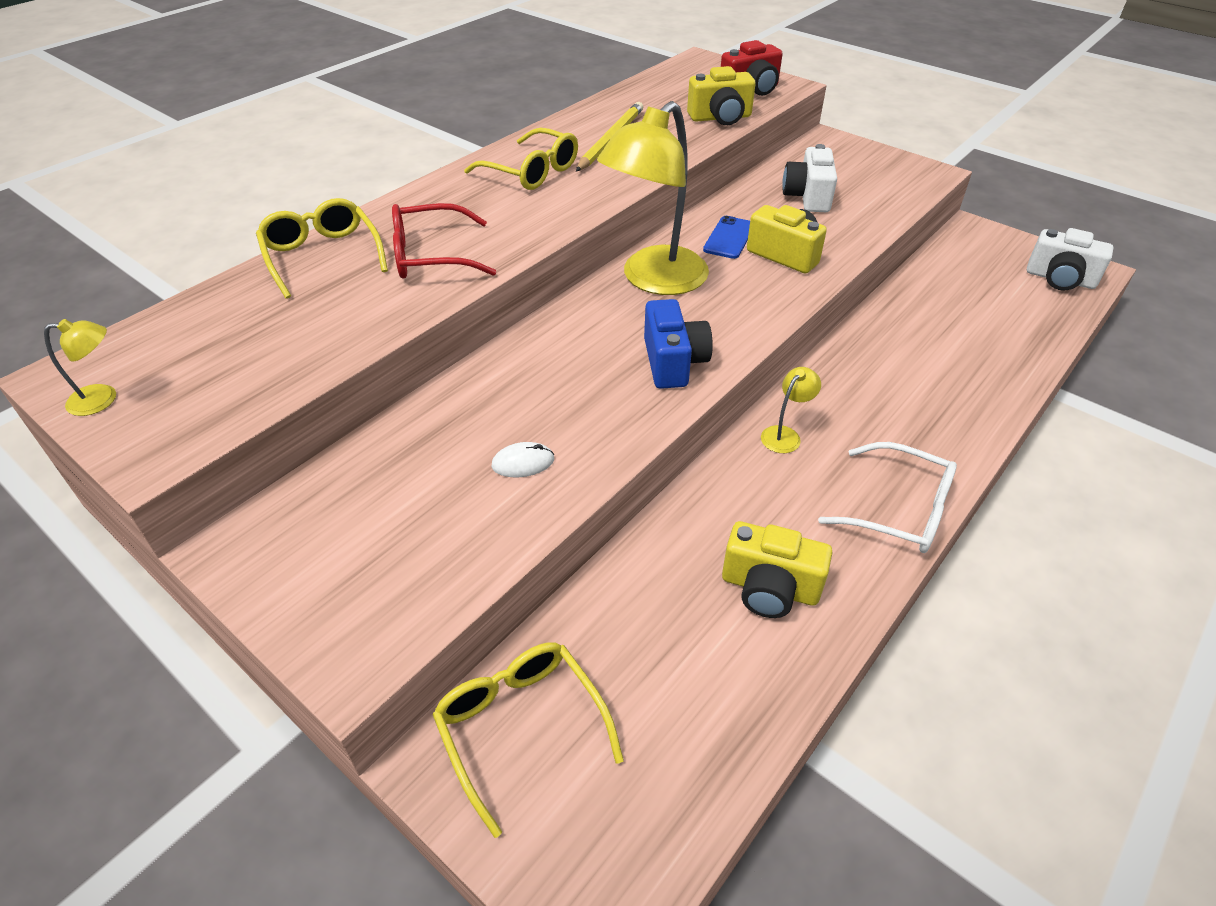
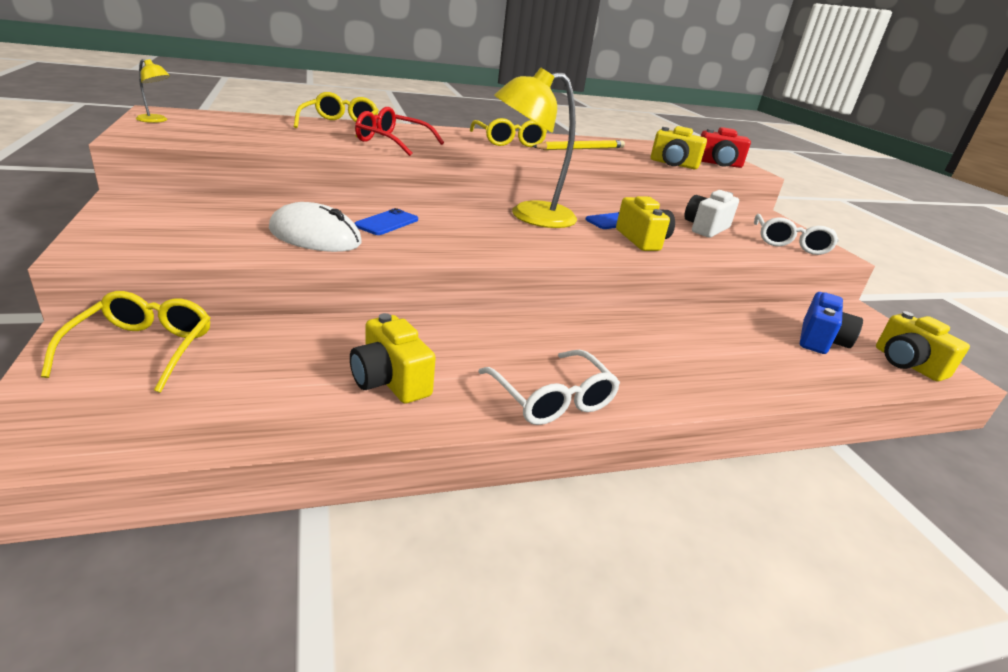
camera: 30 degrees right, 15 degrees down
white mouse [491,442,554,477] -> white mouse [269,202,362,252], size x2.13
blue camera [644,299,713,389] -> blue camera moved to [800,292,863,354]
yellow lamp [761,367,821,453] -> none
white camera [1027,228,1114,291] -> yellow camera [876,311,970,381]
none -> blue phone [354,208,418,235]
none -> white glasses [754,214,839,255]

